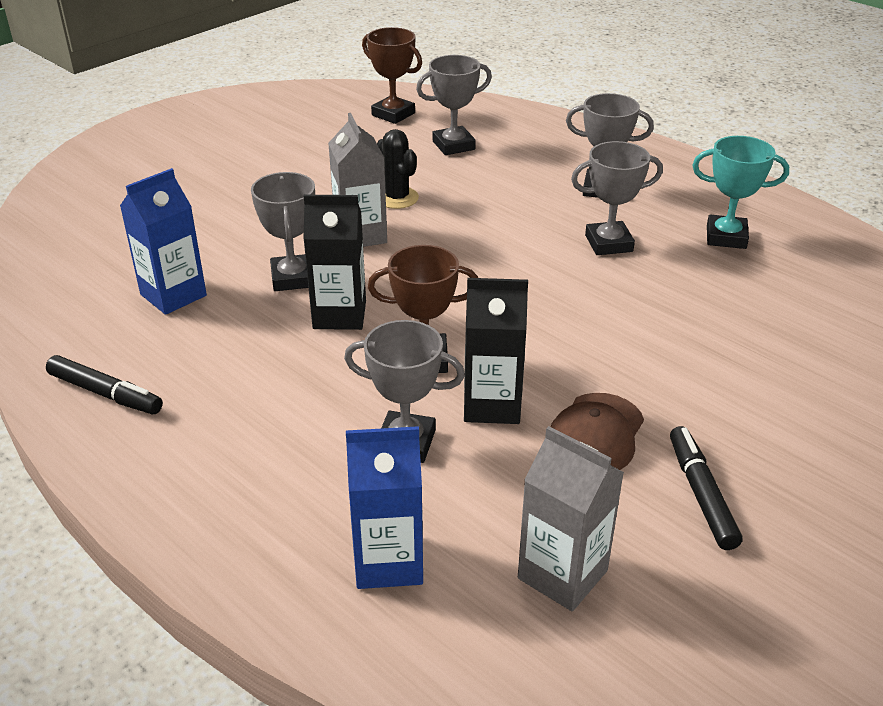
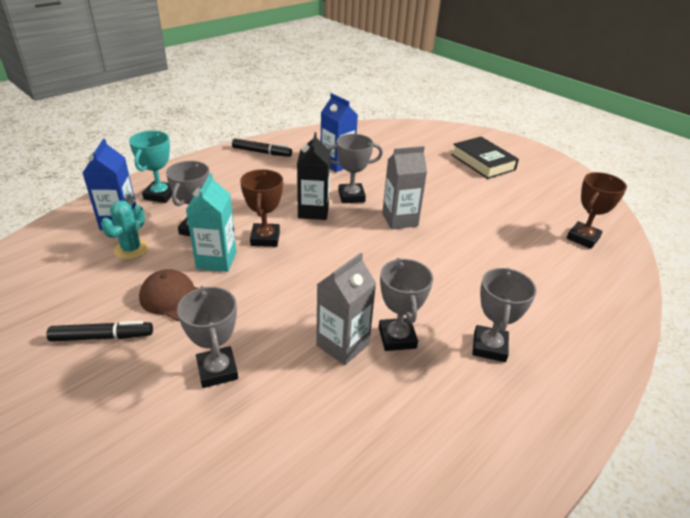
camera: 90 degrees right, 0 degrees up
black marker [46,355,163,414] -> black marker turned 105 degrees counterclockwise [232,139,292,157]
black cactus [377,129,419,209] -> none
grey trophy [416,55,492,155] -> grey trophy moved to [177,286,238,388]
black carton [464,278,528,424] -> turquoise carton [186,173,236,272]
grey carton [518,426,624,611] -> grey carton moved to [316,253,376,365]
turquoise trophy [692,136,789,249] -> turquoise trophy moved to [129,131,172,203]
none -> turquoise cactus [101,200,149,260]
none -> black book [451,137,519,179]

